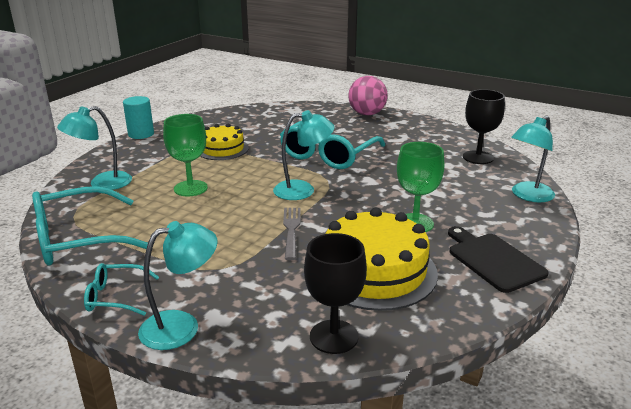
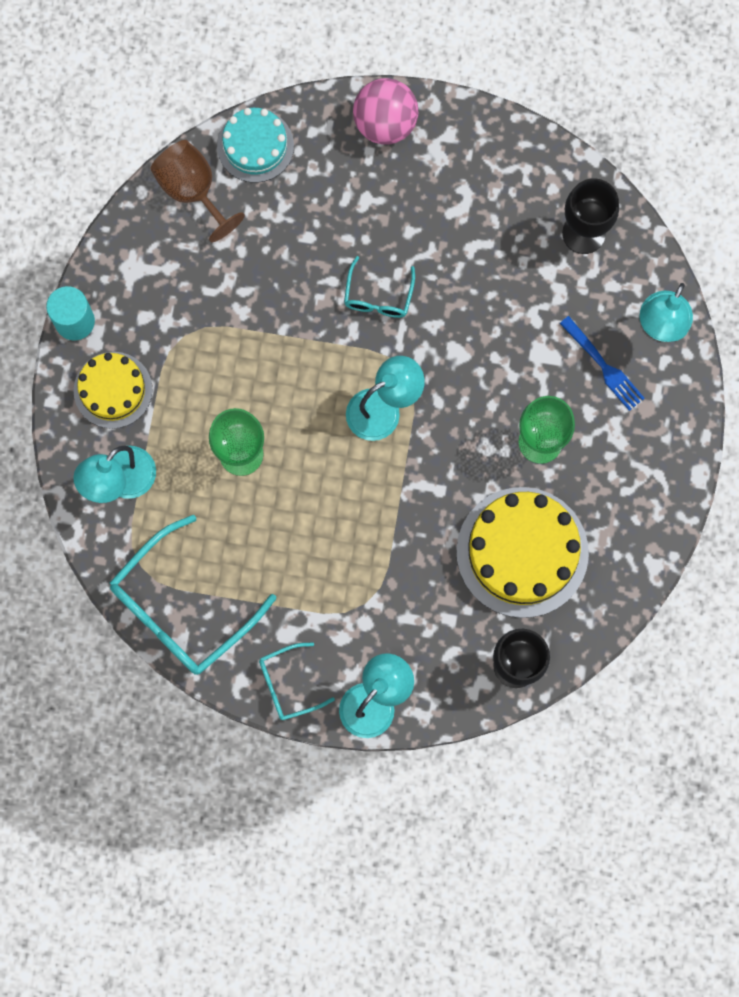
camera: 20 degrees left, 50 degrees up
yellow cake [200,124,249,160] -> yellow cake moved to [74,352,152,429]
turquoise glasses [280,121,385,169] -> turquoise glasses [344,256,415,318], size x0.51
grey fork [283,208,300,260] -> none
black cutting board [448,226,549,293] -> none
none -> brown goblet [150,140,245,242]
none -> turquoise cake [217,108,294,183]
none -> blue fork [560,316,645,411]

